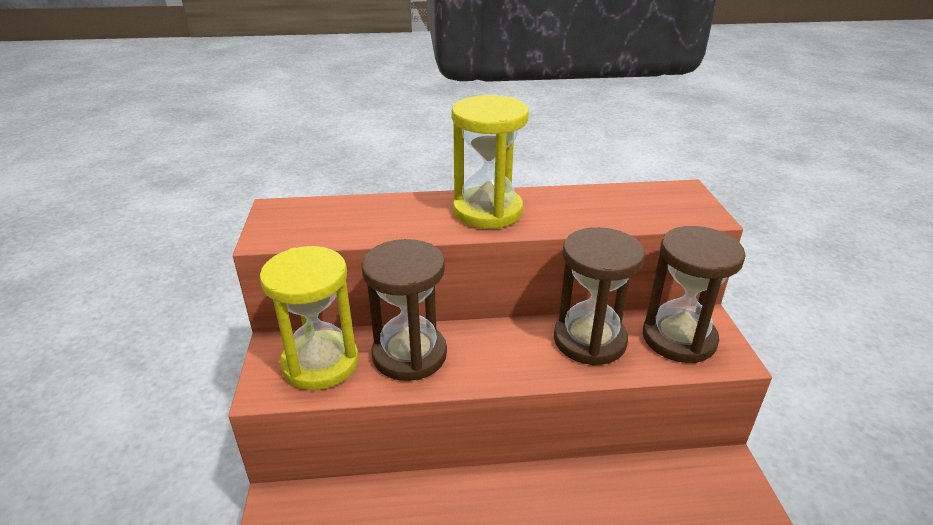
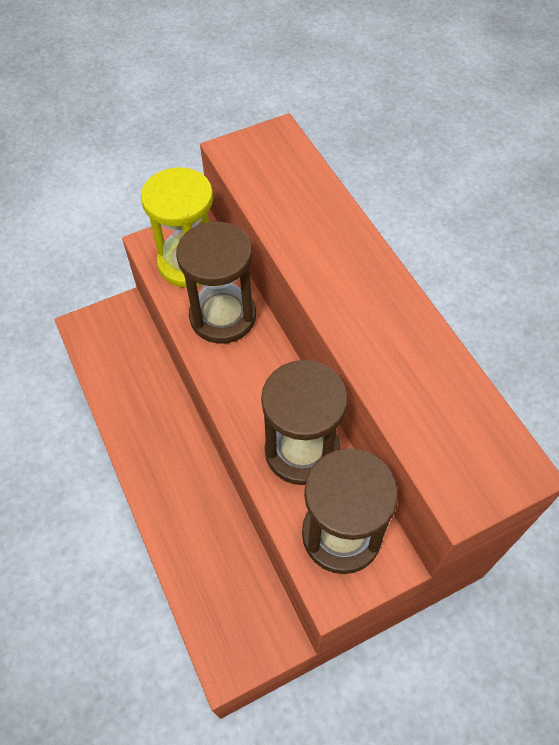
camera: 70 degrees right, 25 degrees up
yellow hourglass [452,95,529,229] -> none

